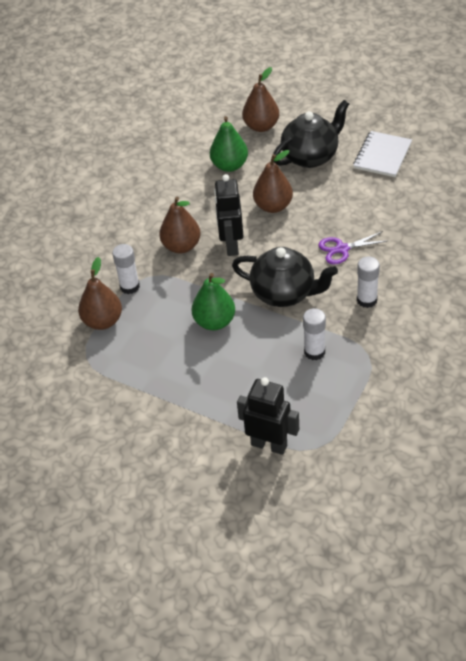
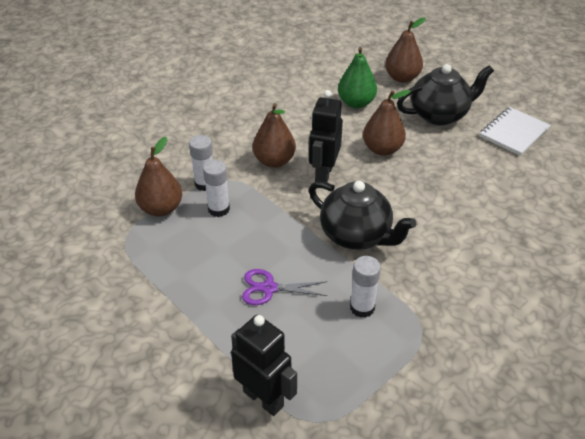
camera: 15 degrees right, 5 degrees down
green pear [192,273,235,330] -> none
purple scissors [318,231,387,264] -> purple scissors moved to [242,269,327,305]
white glue stick [357,256,380,308] -> white glue stick moved to [203,160,230,217]

